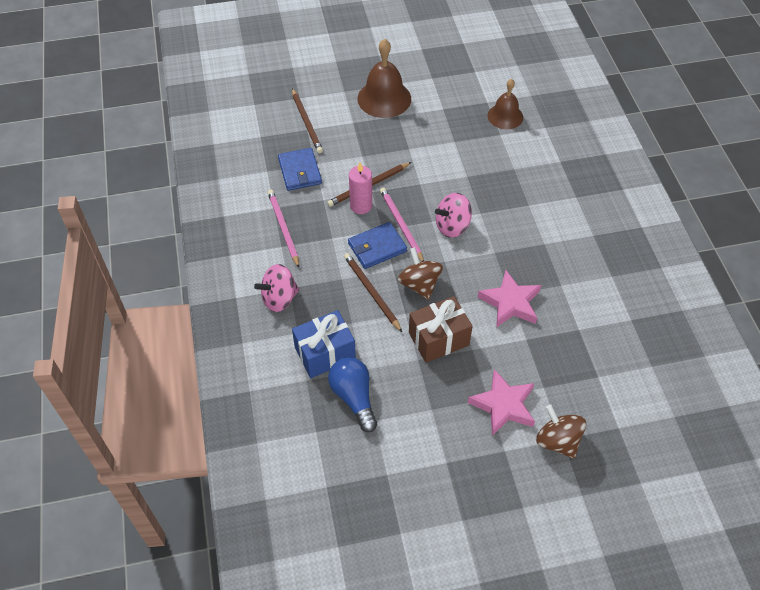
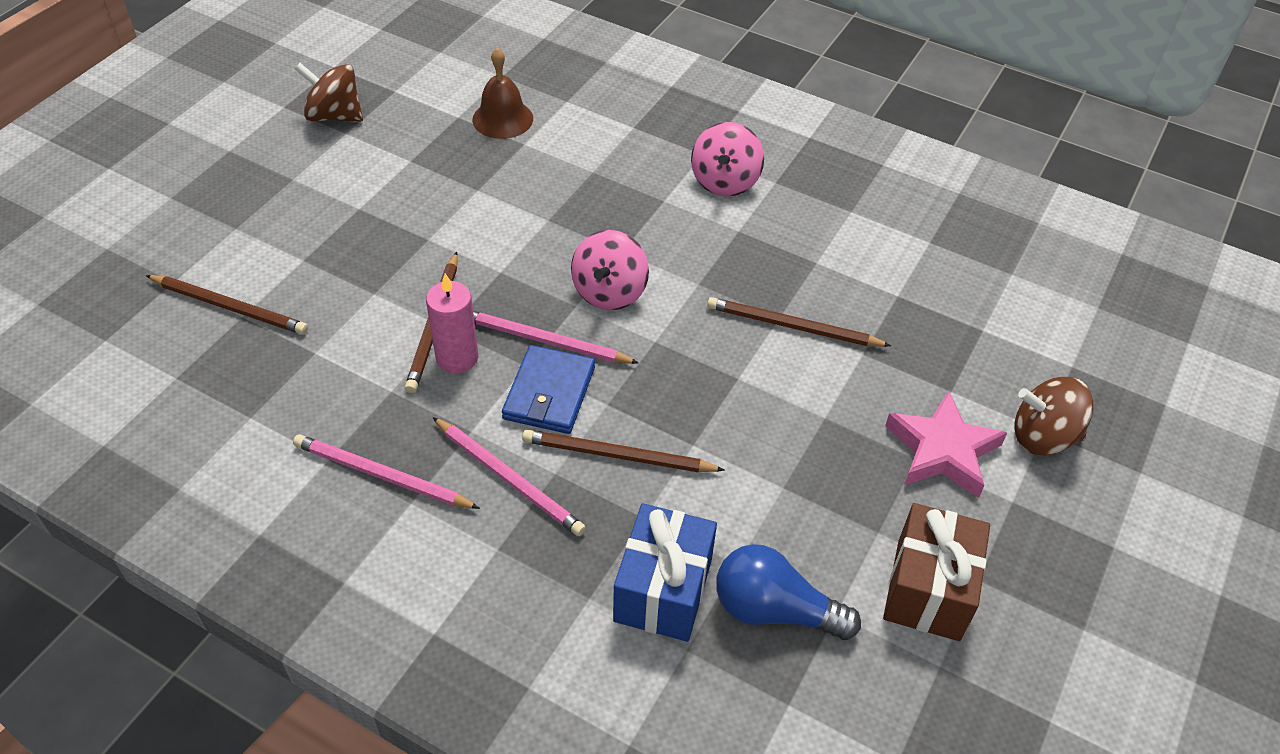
camera: 50 degrees left, 5 degrees down
pink spinning top [254,264,299,312] -> pink spinning top moved to [691,122,764,197]
blue wallet [278,148,322,191] -> none
brown bell [357,39,411,118] -> none
brown spinning top [398,247,443,300] -> brown spinning top moved to [295,63,363,122]
brown gift [409,296,473,363] -> brown gift moved to [883,503,990,641]
pink star [478,270,541,328] -> brown pencil [707,297,891,347]
none -> pink pencil [432,417,586,536]

